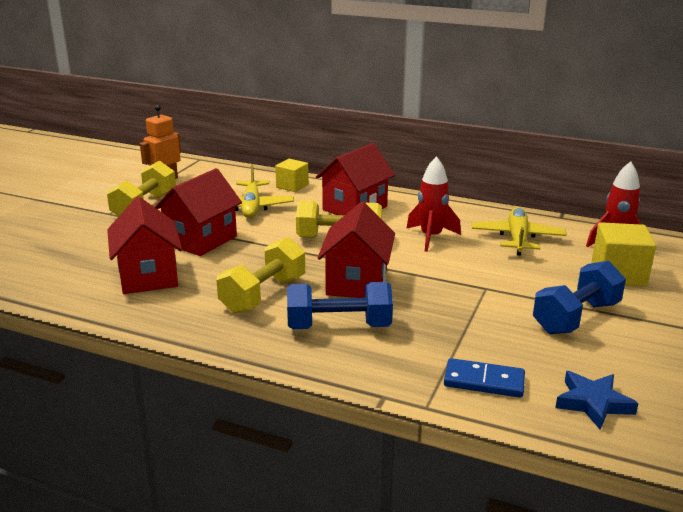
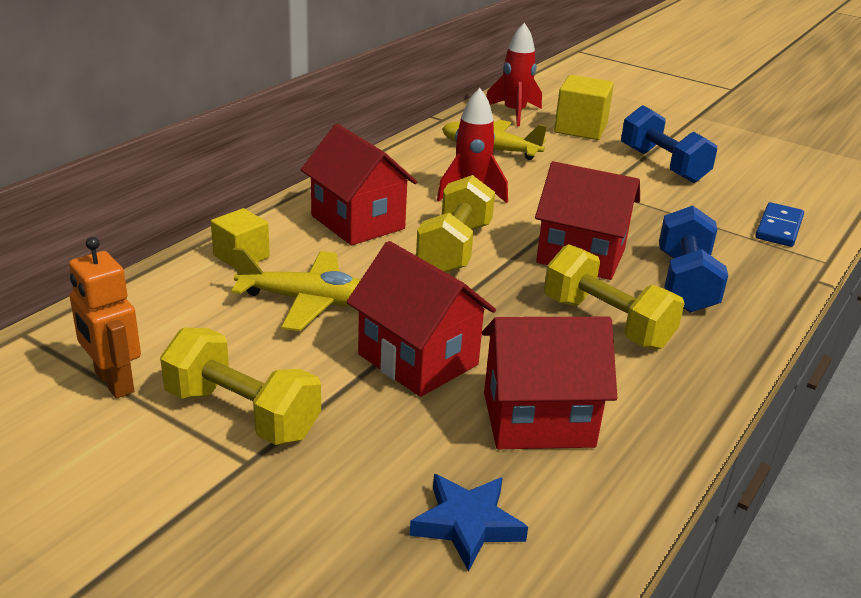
camera: 80 degrees left, 5 degrees up
blue star [555,371,639,430] -> blue star moved to [410,474,528,572]

